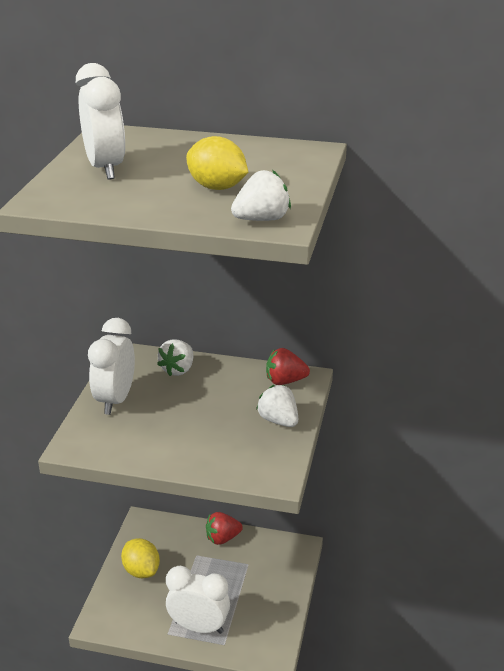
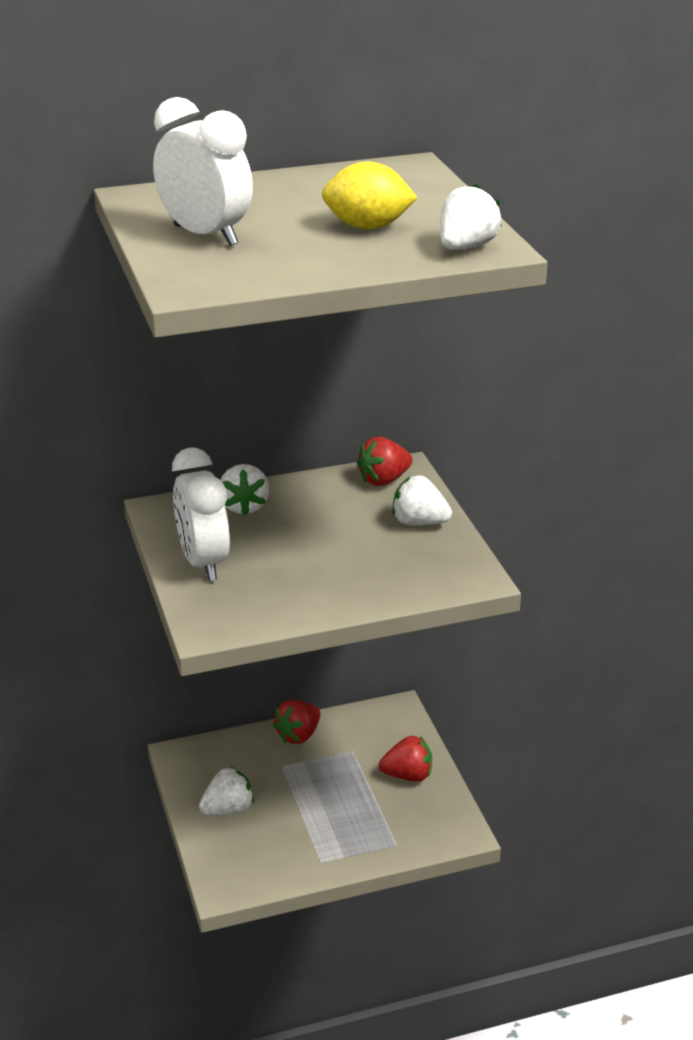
camera: 30 degrees left, 0 degrees up
yellow lemon [121,538,160,578] -> white strawberry [199,766,254,815]
white clock [166,566,230,634] -> none
none -> red strawberry [379,736,432,782]

